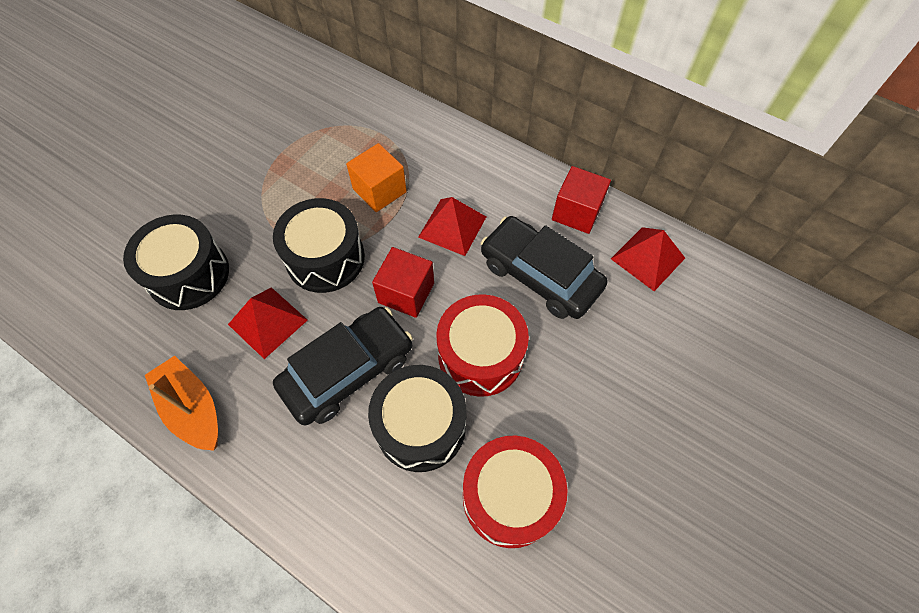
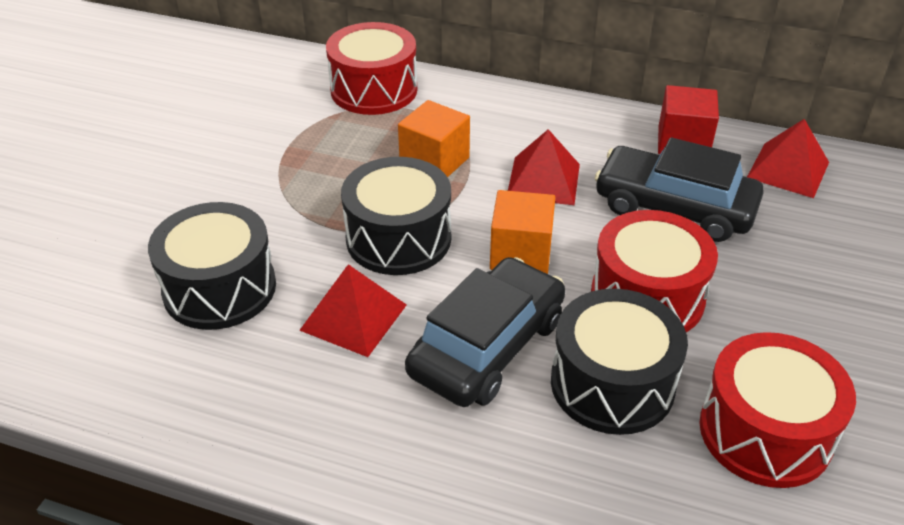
camera: 15 degrees left, 20 degrees down
orange boat [145,356,218,451] -> none
red cube [372,247,434,318] -> orange cube [490,190,555,274]
none -> red drum [326,22,417,115]

